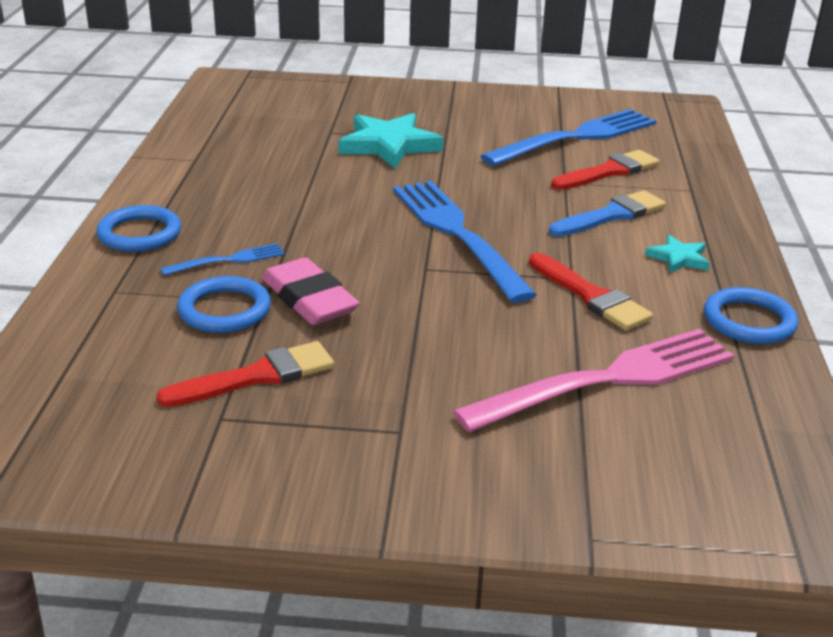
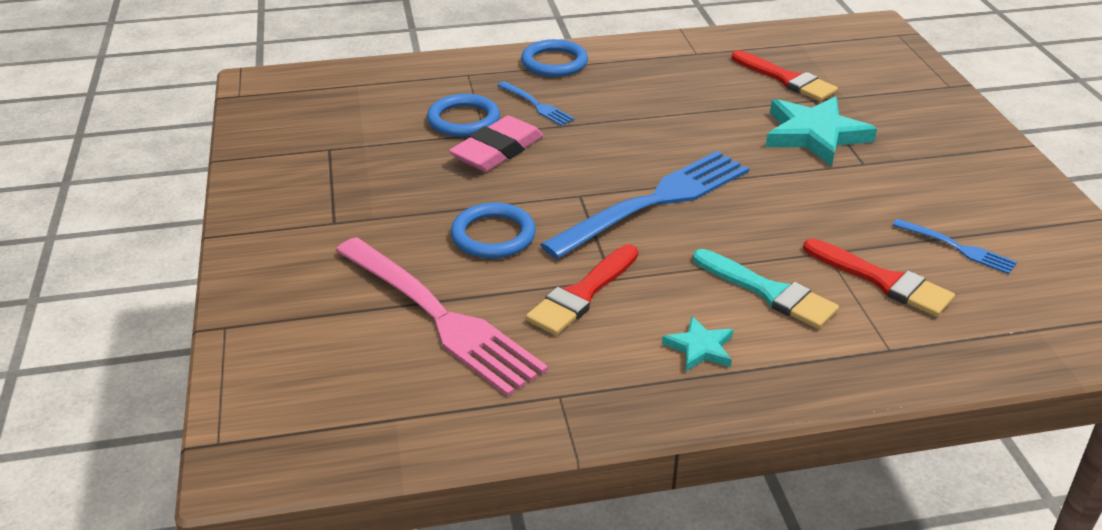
camera: 75 degrees right, 5 degrees up
red brush [156,341,334,407] -> red brush moved to [731,50,838,101]
blue fork [481,109,656,166] -> blue fork [893,219,1017,274], size x0.46
blue brush [549,190,666,237] -> turquoise brush [693,249,839,329]
blue ring [704,287,798,344] -> blue ring moved to [451,203,536,259]

